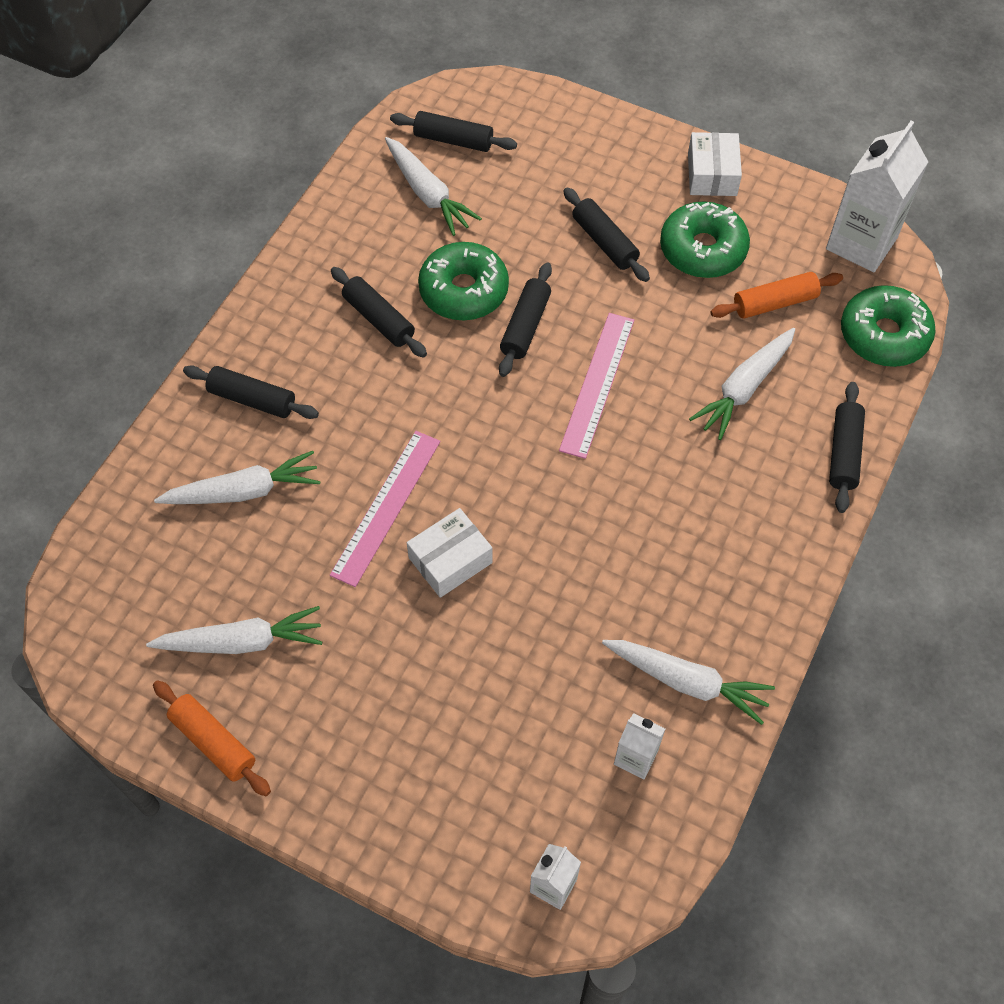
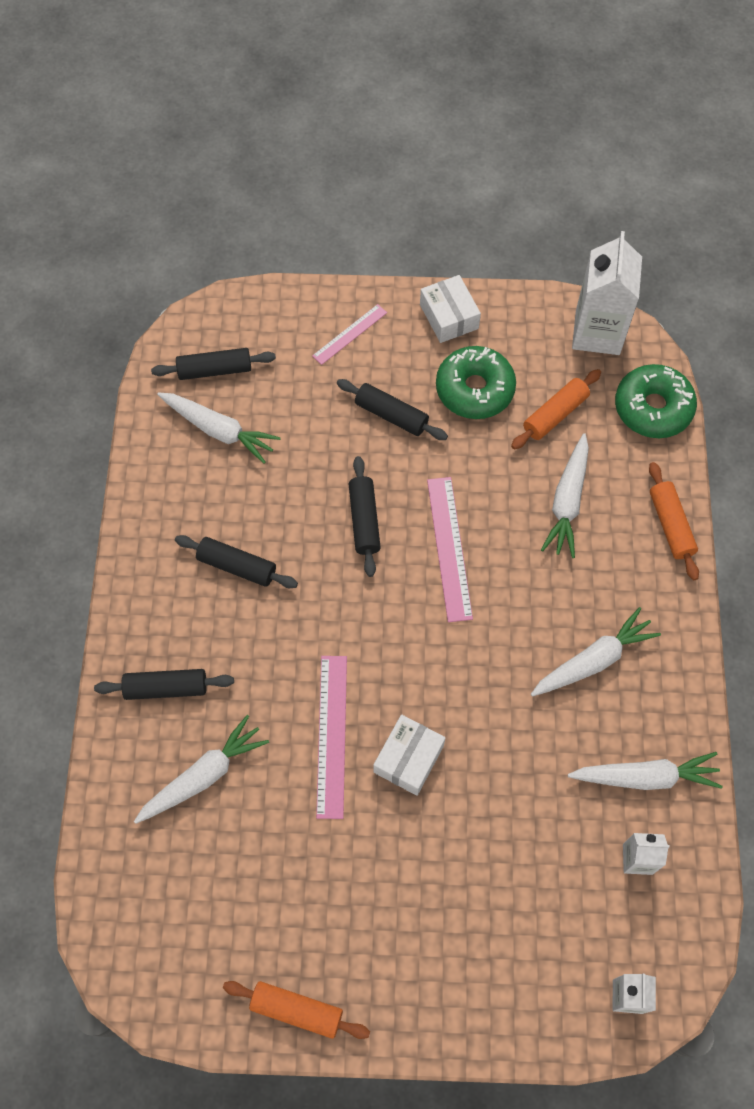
camera: 25 degrees left, 5 degrees up
white carrot [146,606,322,654] -> white carrot moved to [531,607,661,696]
green donut [418,242,509,320] -> none
black rolling pin [829,382,865,513] -> orange rolling pin [649,462,699,580]
none -> pink ruler [312,304,387,365]

